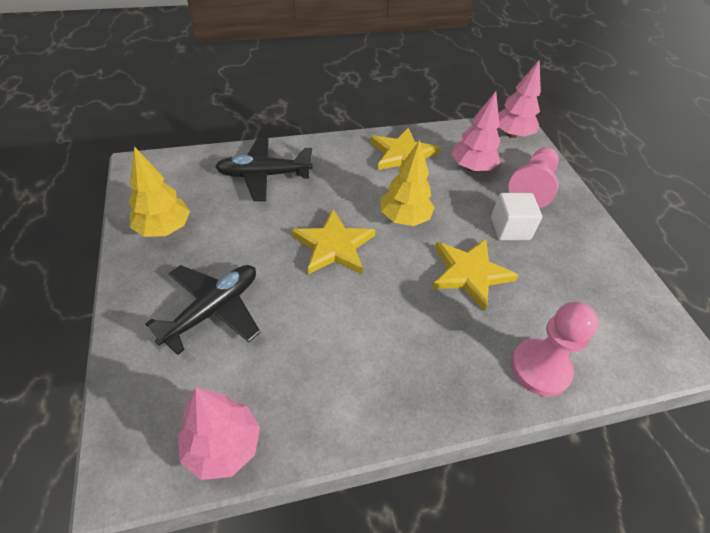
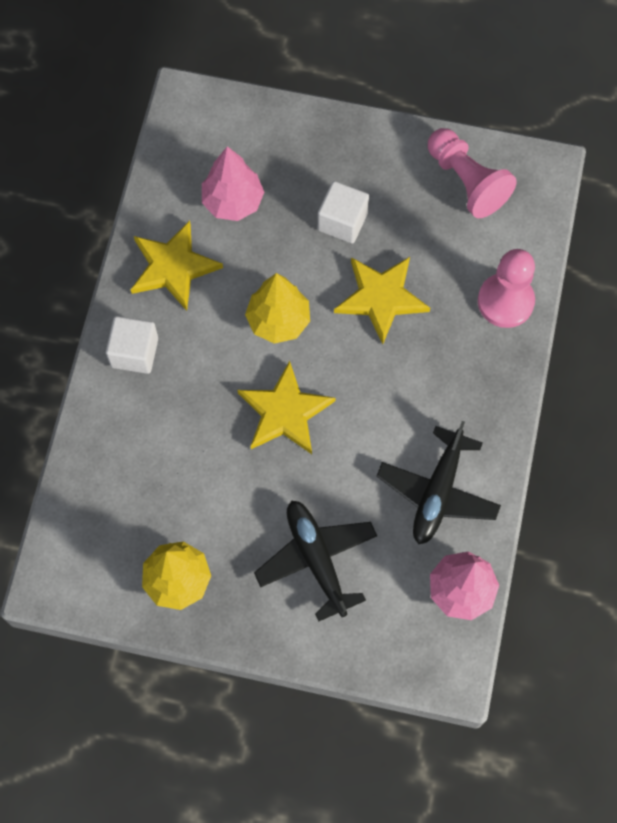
camera: 60 degrees left, 20 degrees up
black plane [215,138,313,201] -> black plane moved to [377,421,501,544]
pink tree [498,59,541,138] -> none
pink pawn [508,147,559,208] -> pink pawn moved to [428,128,517,218]
none -> white cube [106,316,158,374]

